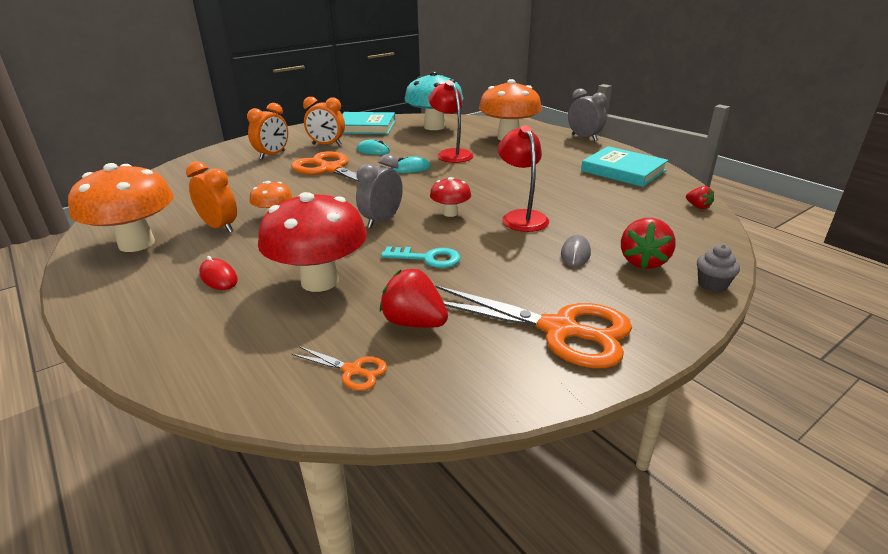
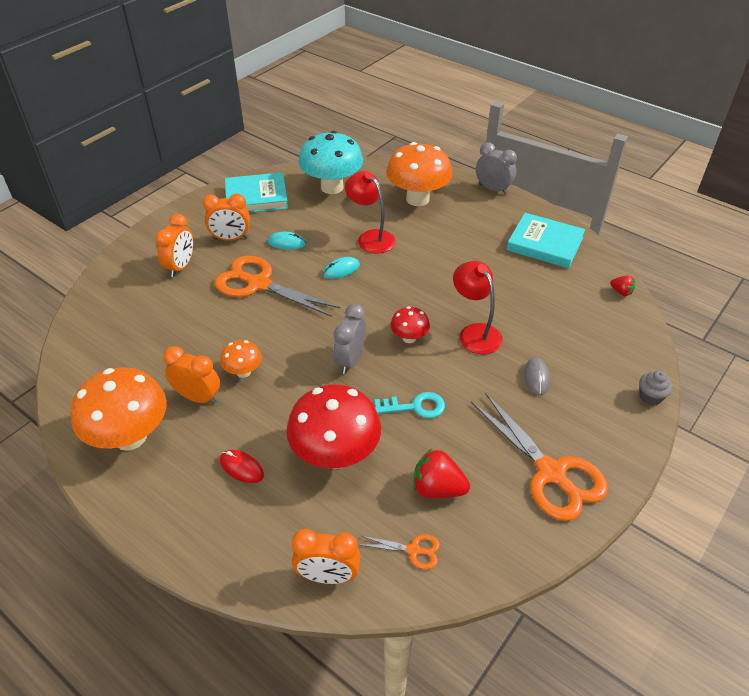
camera: 15 degrees left, 15 degrees up
orange scissors [436,286,632,368] -> orange scissors turned 45 degrees clockwise [471,392,608,521]
red strawberry [621,218,676,269] -> none
none -> orange clock [292,529,360,584]

